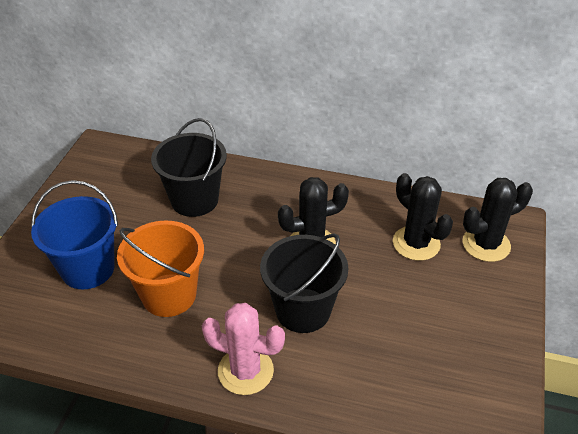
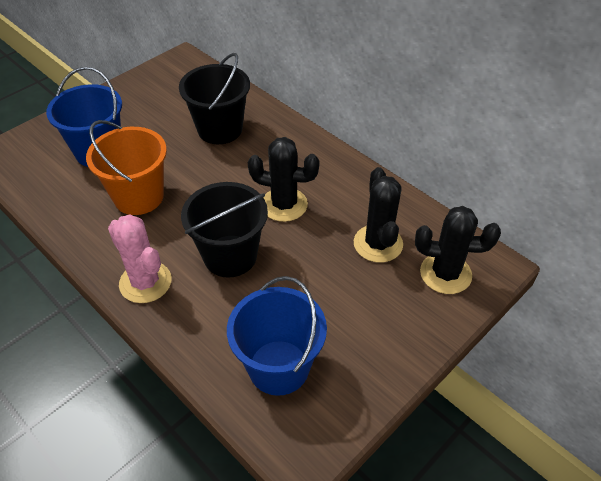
camera: 30 degrees right, 5 degrees up
none -> blue bucket [227,276,327,396]

